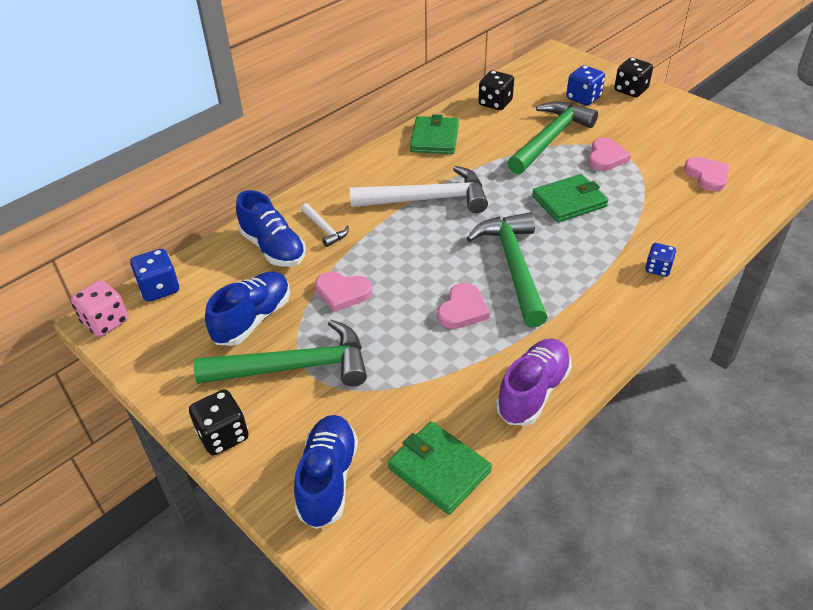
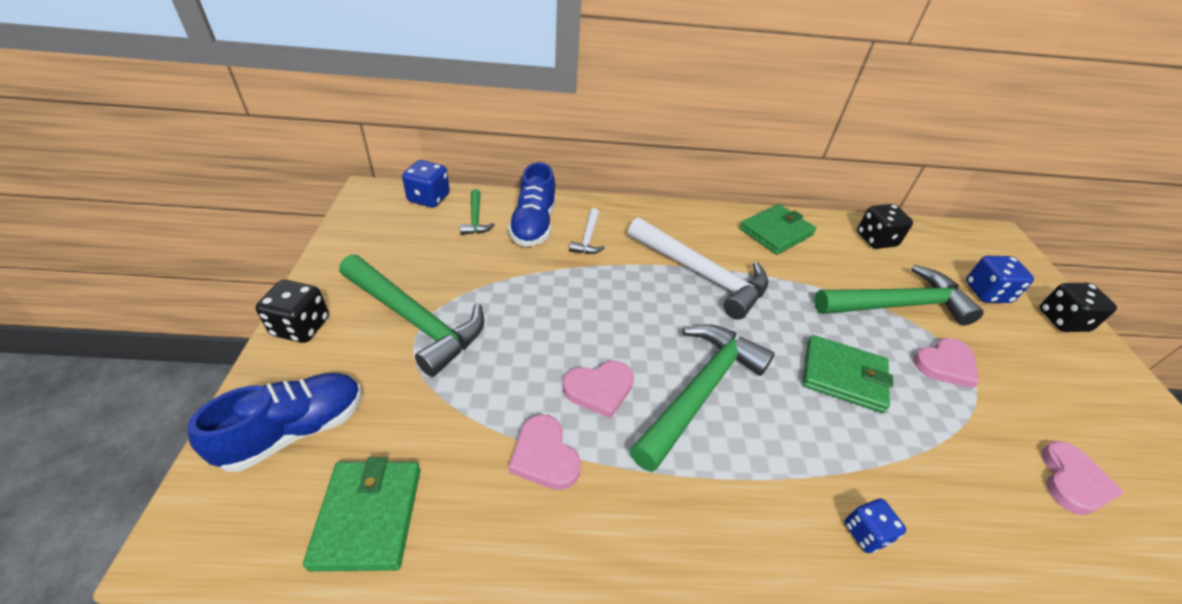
camera: 40 degrees right, 0 degrees up
pink dice [71,280,129,337] -> none
blue shoe [205,271,290,346] -> none
pink heart [315,272,372,312] -> pink heart moved to [509,414,581,490]
purple shoe [496,338,572,426] -> none
none -> green hammer [460,189,495,235]

